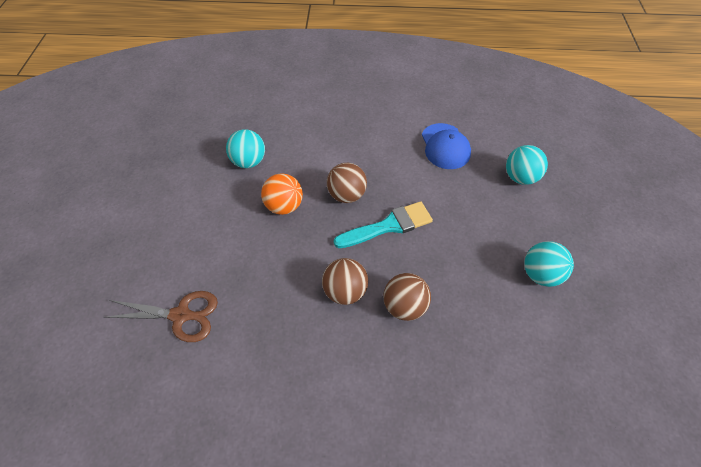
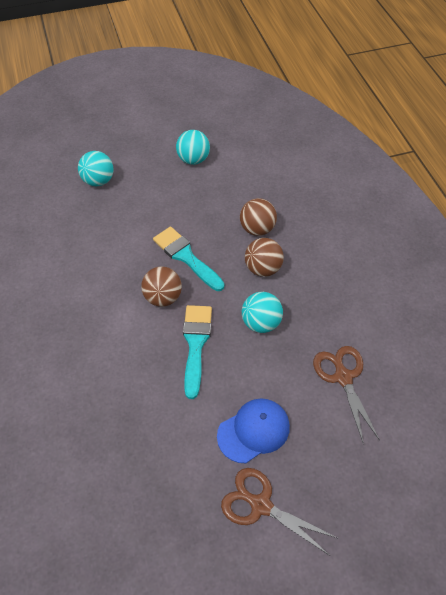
camera: 110 degrees left, 0 degrees up
turquoise ball [226,129,265,168] -> turquoise ball moved to [242,292,283,333]
orange ball [261,173,303,215] -> turquoise brush [183,305,212,399]
blue cap [422,123,471,169] -> blue cap moved to [217,399,290,463]
none -> brown scissors [221,468,337,556]

